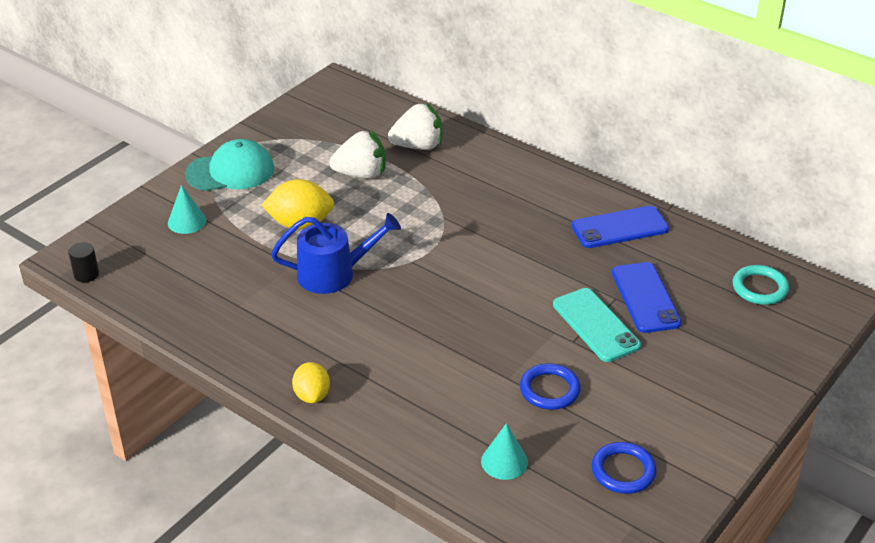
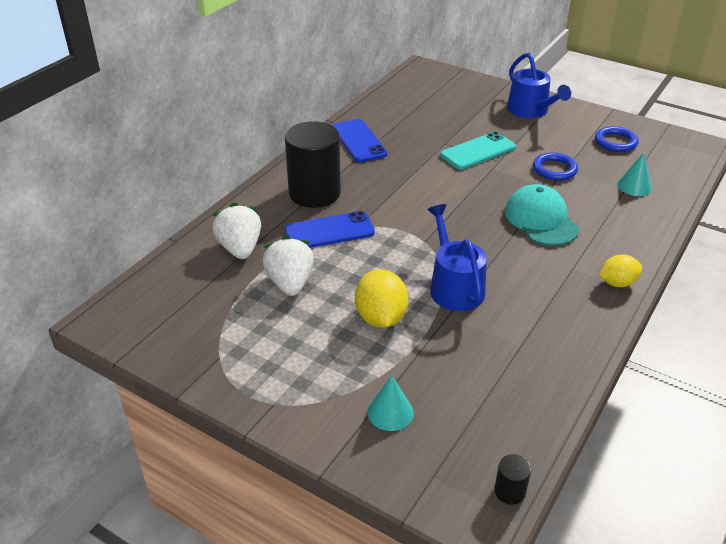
camera: 95 degrees left, 0 degrees up
turquoise cap [185,139,274,191] -> turquoise cap moved to [505,184,579,246]
blue phone [612,262,682,333] -> blue phone moved to [285,211,375,248]
turquoise ring [733,265,789,305] -> none
none -> black cylinder [285,121,341,208]
none -> blue watering can [507,53,571,118]

